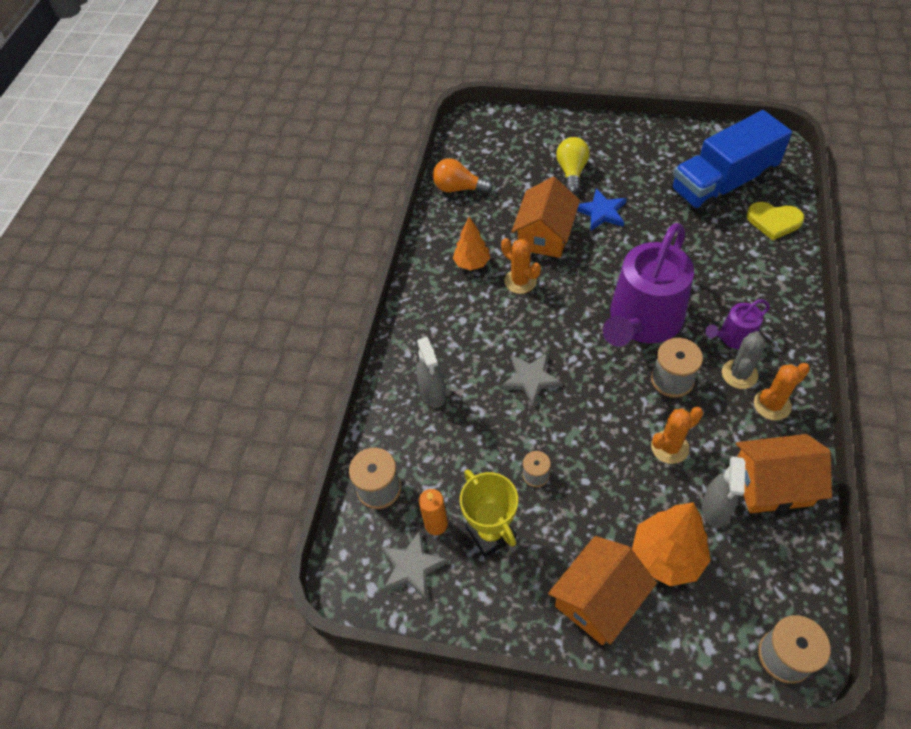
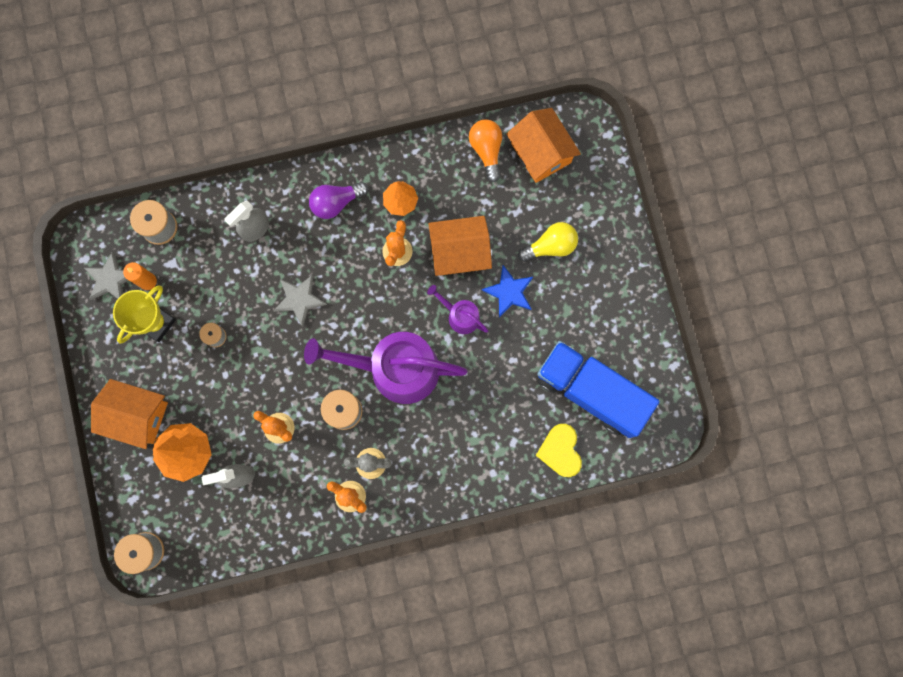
camera: 60 degrees right, 25 degrees up
purple watering can [705,299,770,349] -> purple watering can moved to [427,285,488,334]
orange house [736,434,832,513] -> orange house moved to [506,108,581,183]
none -> purple light bulb [309,182,368,219]

